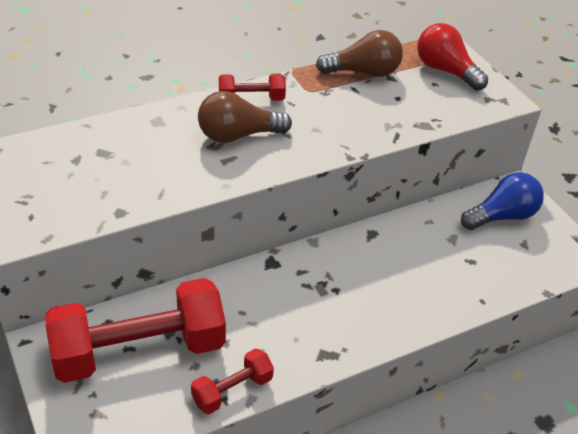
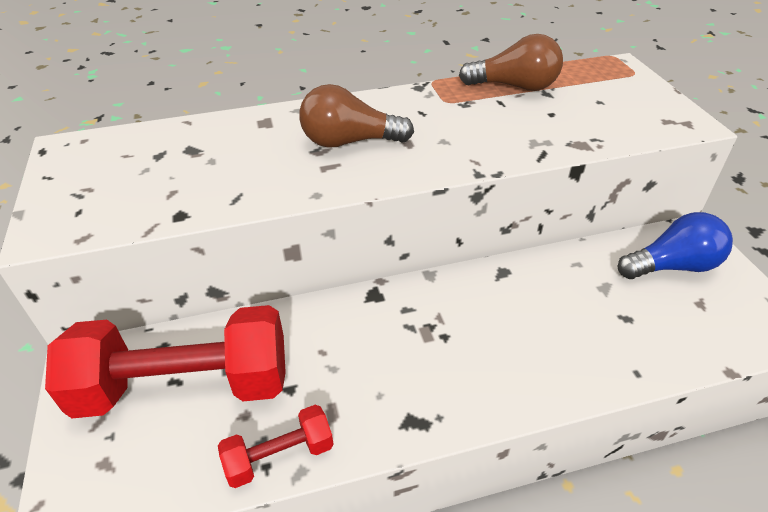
camera: 15 degrees right, 0 degrees up
red dumbbell [219,74,286,101] -> none
red light bulb [417,23,488,91] -> none

